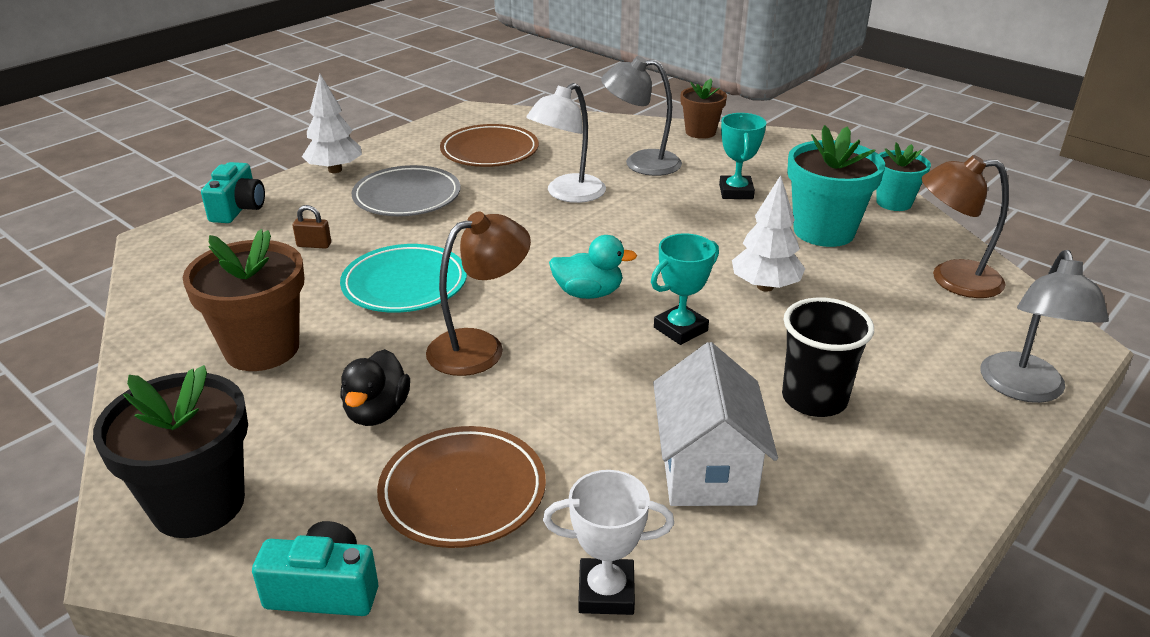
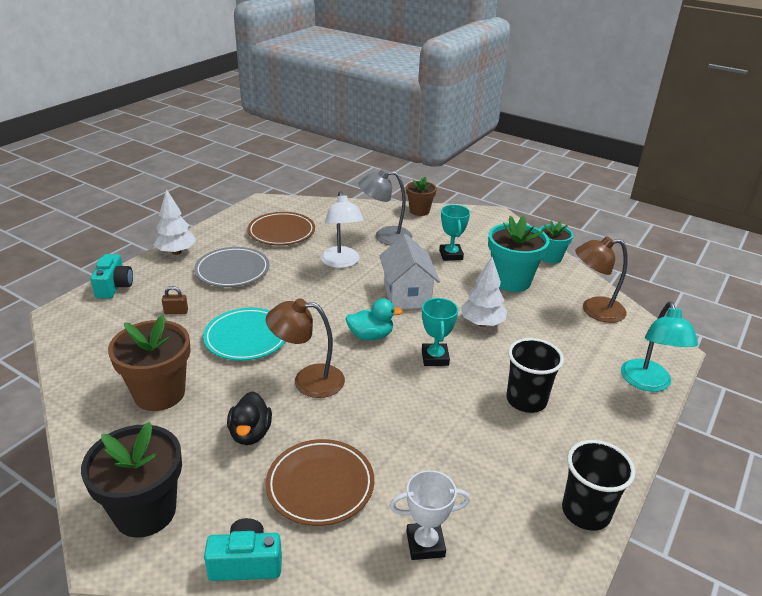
camera: 10 degrees left, 0 degrees up
brown lamp [426,212,531,376] -> brown lamp turned 135 degrees counterclockwise [266,298,345,398]
white lamp [526,83,606,203] -> white lamp turned 45 degrees counterclockwise [321,191,364,268]
turquoise trophy [651,233,719,345] -> turquoise trophy turned 45 degrees counterclockwise [422,298,458,366]
white house [653,342,778,506] -> white house moved to [380,234,440,309]
grey lamp [981,250,1109,403] -> turquoise lamp [621,302,698,392]
none -> black cup [562,440,635,531]

